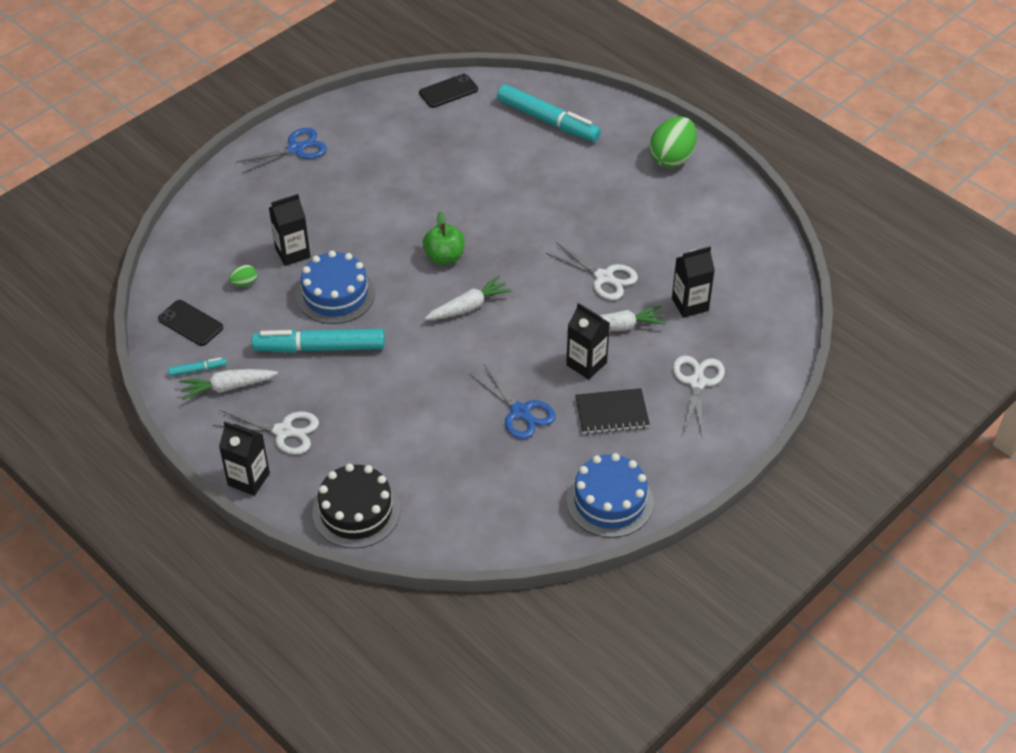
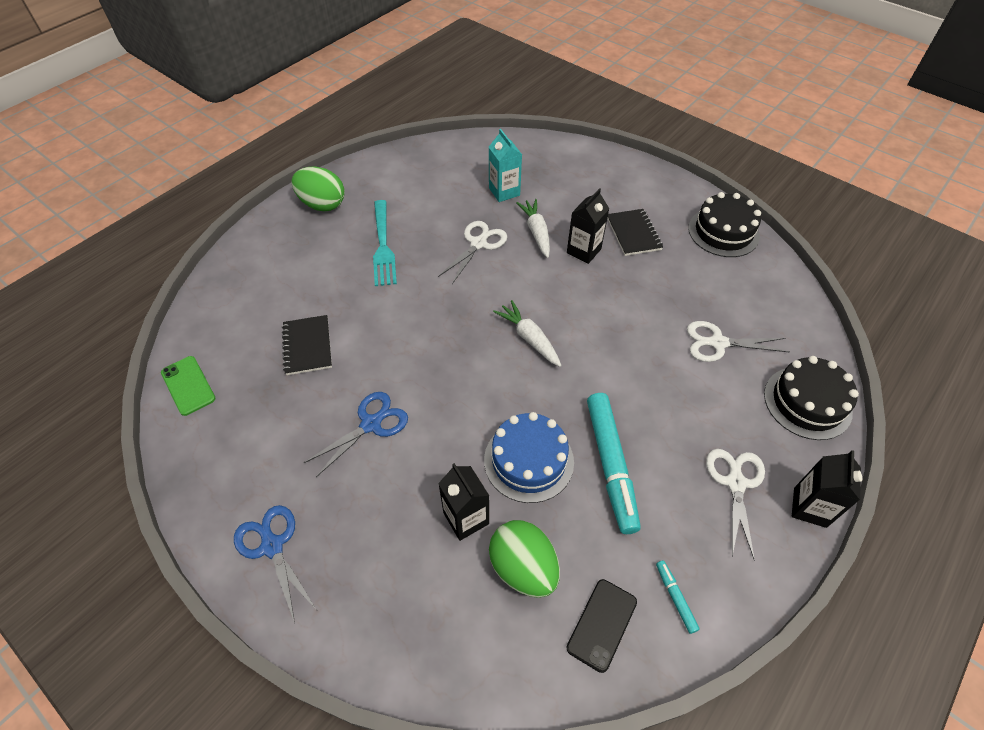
camera: 95 degrees left, 5 degrees up
white carrot [179,369,278,400] -> none
green egg [229,265,257,287] -> green egg [489,520,560,598], size x2.19
black phone [419,74,478,108] -> green phone [161,356,215,416]
green apple [423,211,465,265] -> none
blue scissors [469,364,556,439] -> blue scissors moved to [304,392,408,477]
turquoise marker [497,85,601,142] -> none
blue cake [566,453,654,538] -> black cake [688,192,761,257]
black carton [672,246,715,318] -> turquoise carton [489,129,522,202]
white scissors [673,355,725,436] -> white scissors moved to [687,321,789,362]
none -> black notebook [282,315,332,375]
none -> turquoise fork [373,200,397,286]

